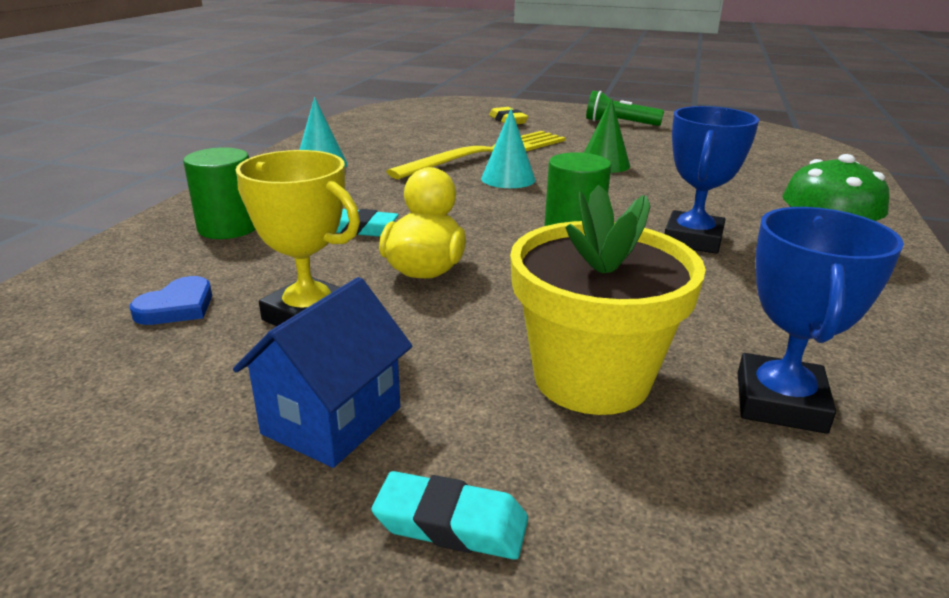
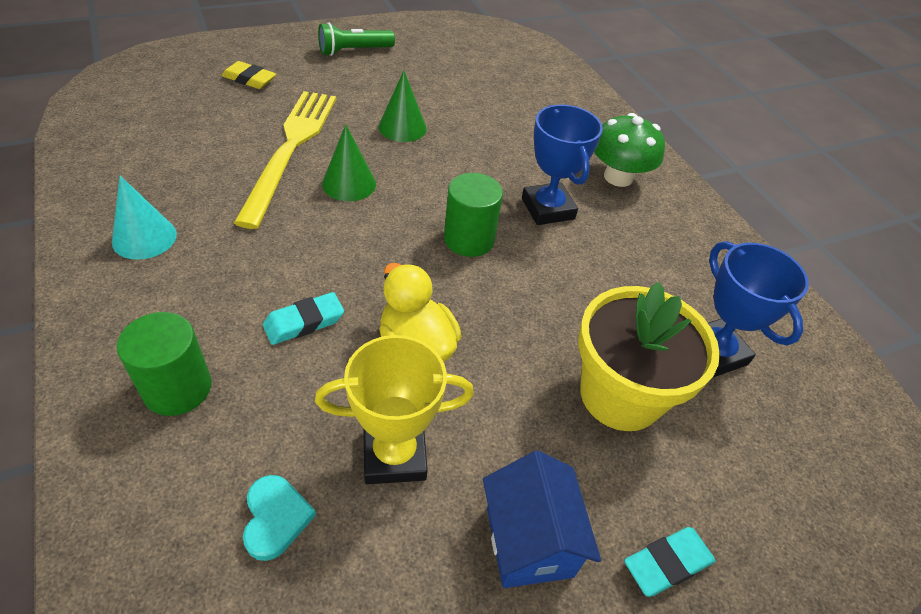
camera: 45 degrees left, 20 degrees up
blue heart [130,276,212,325] -> turquoise heart [243,475,316,561]
turquoise cone [481,109,536,188] -> green cone [322,124,376,201]

